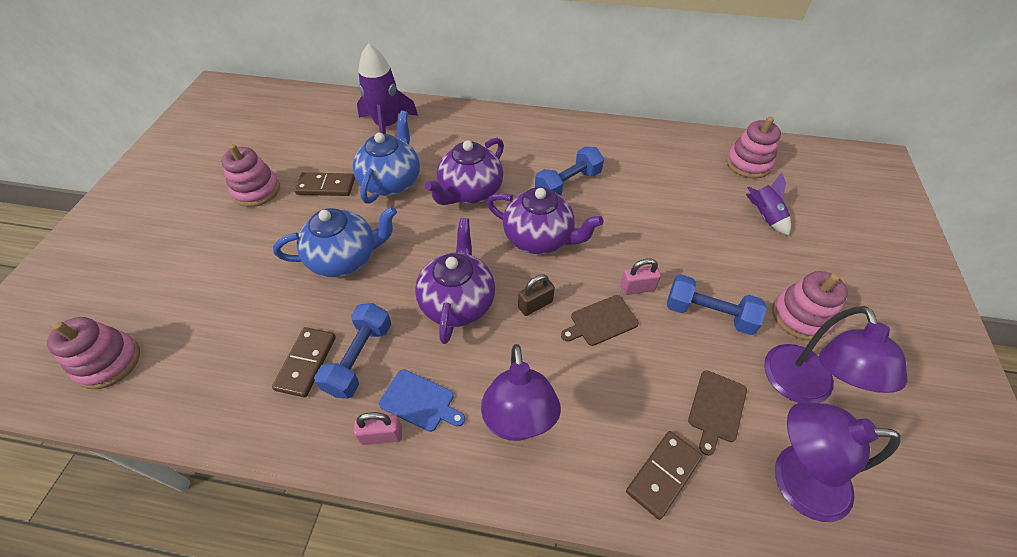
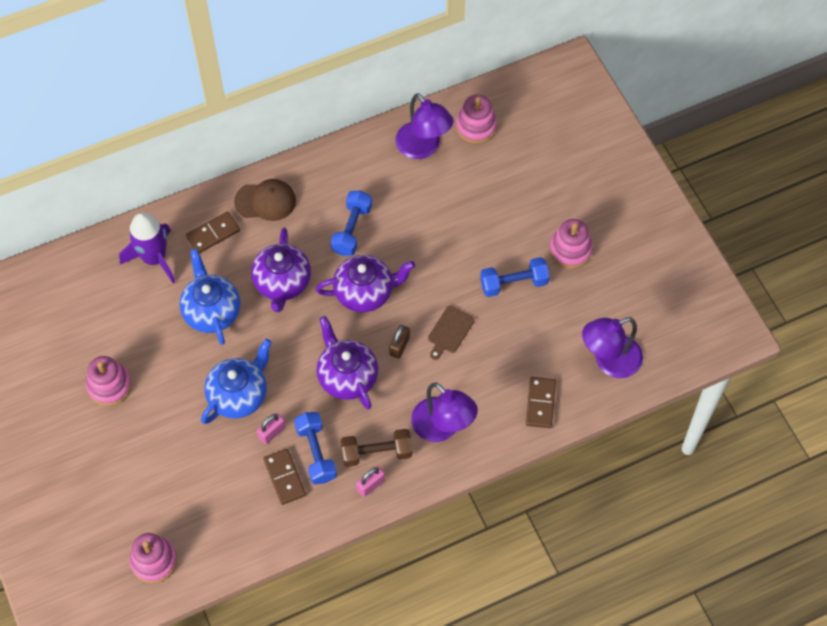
camera: 35 degrees left, 10 degrees up
brown domino [294,172,355,196] -> brown domino moved to [186,212,240,254]
blue cutting board [379,369,465,432] -> brown dumbbell [341,429,412,467]
pink padlock [620,259,661,295] -> pink padlock moved to [257,413,286,445]
brown cutting board [688,370,747,456] -> none
purple rocket [746,172,791,236] -> none
purple lamp [764,306,908,403] -> purple lamp moved to [395,93,453,159]
none -> brown cap [234,179,296,221]

